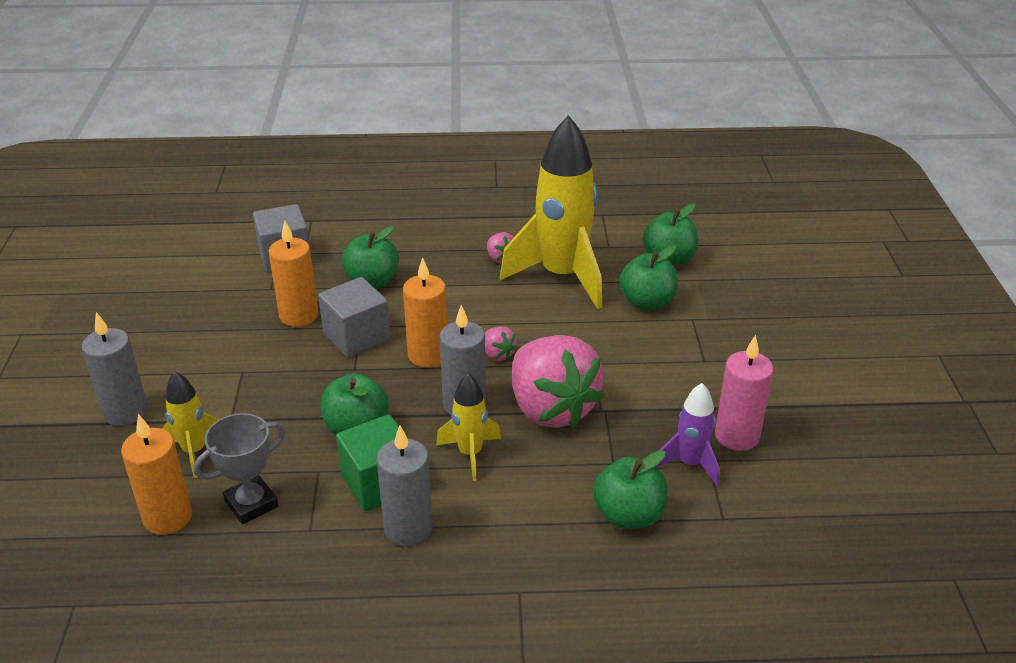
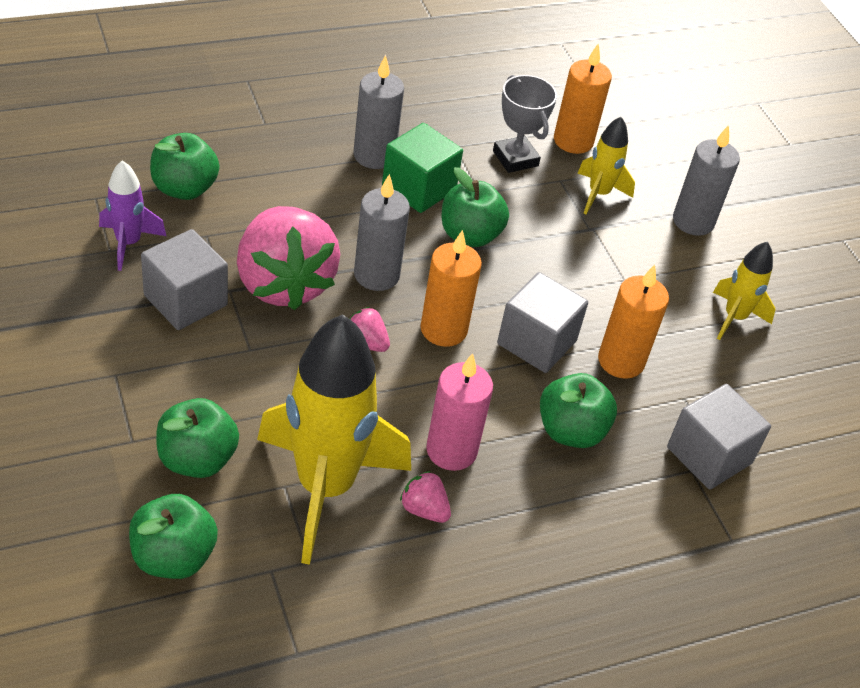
camera: 155 degrees right, 10 degrees up
grey trophy [194,413,285,525] -> grey trophy turned 60 degrees counterclockwise [493,75,557,173]
yellow rocket [436,373,501,481] -> yellow rocket moved to [713,241,775,340]
pink strawberry [512,335,604,428] -> pink strawberry turned 150 degrees counterclockwise [237,206,340,310]
pink candle [715,335,774,451] -> pink candle moved to [426,353,493,471]
none -> grey cube [141,229,228,330]

